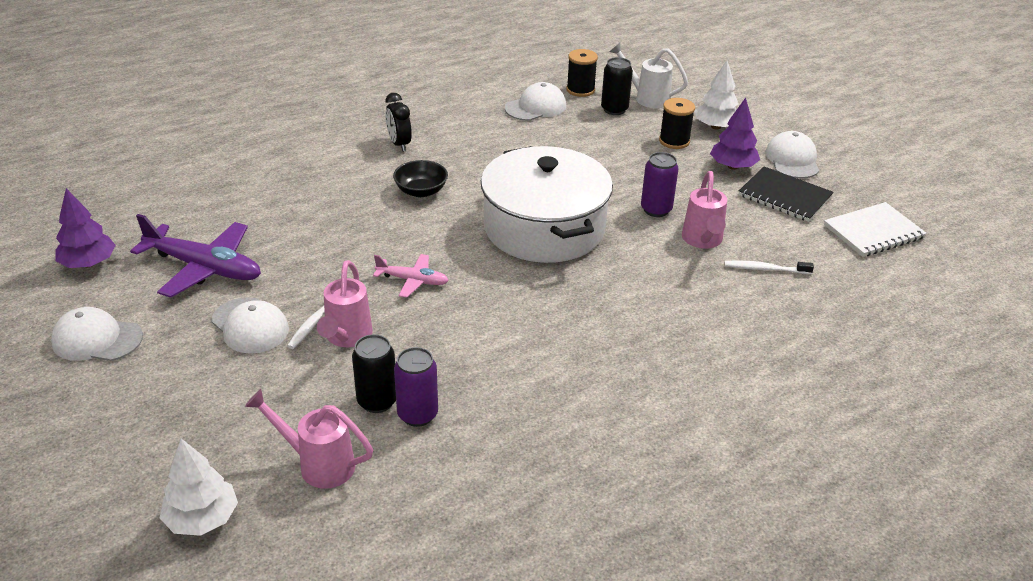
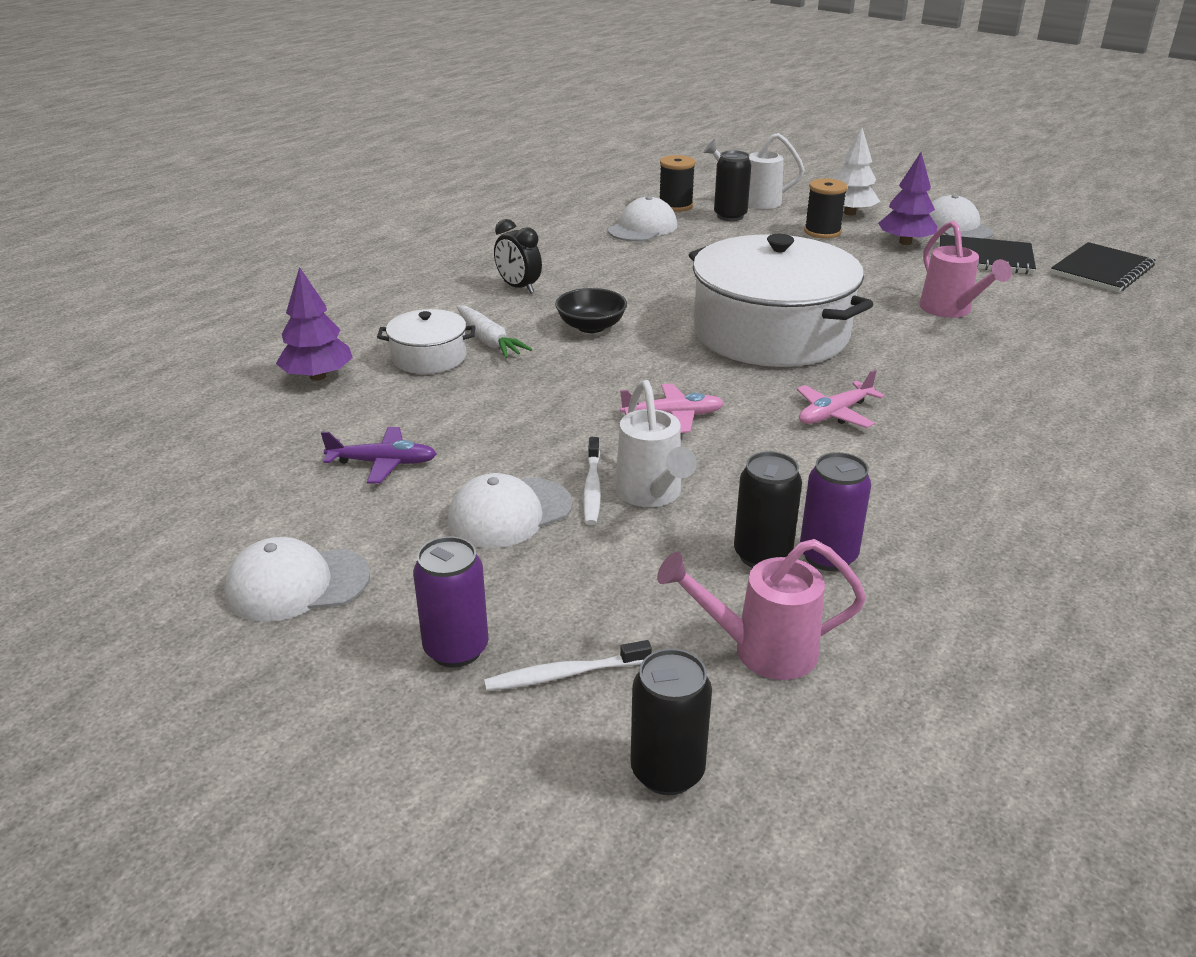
camera: 20 degrees left, 5 degrees down
purple tree [55,188,116,268] -> purple tree moved to [276,267,353,381]
purple plane [130,214,261,298] -> purple plane [321,427,437,484], size x0.54
white tree [160,439,238,536] -> black can [631,649,712,795]
white cap [211,297,289,353] -> white cap turned 120 degrees clockwise [448,473,572,548]
pink watering can [317,260,373,347] -> white watering can [615,380,697,507]
purple can [641,152,679,217] -> purple can moved to [413,536,489,668]
white toothbrush [724,260,814,274] -> white toothbrush moved to [484,640,652,691]
white notebook [824,202,927,257] -> black notebook [1051,242,1155,293]
none -> white pot [377,309,476,374]
none -> white carrot [456,305,532,358]
none -> pink plane [797,370,885,428]

